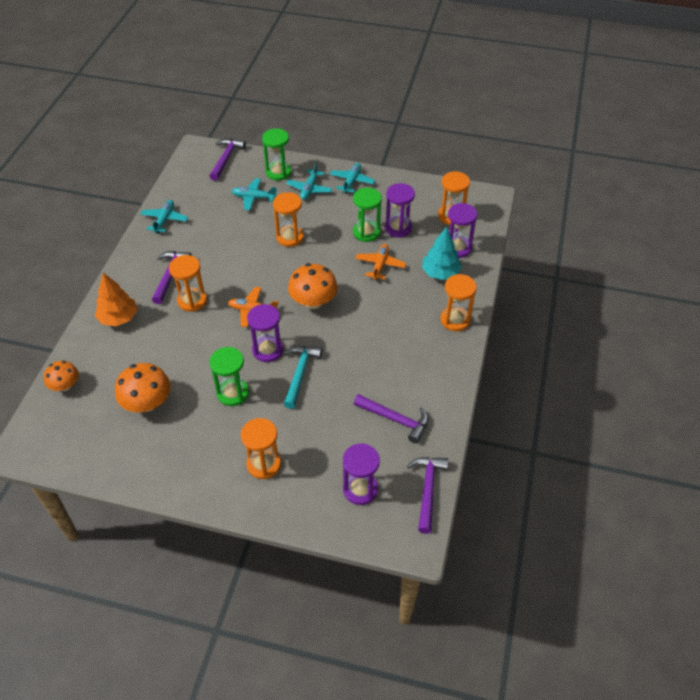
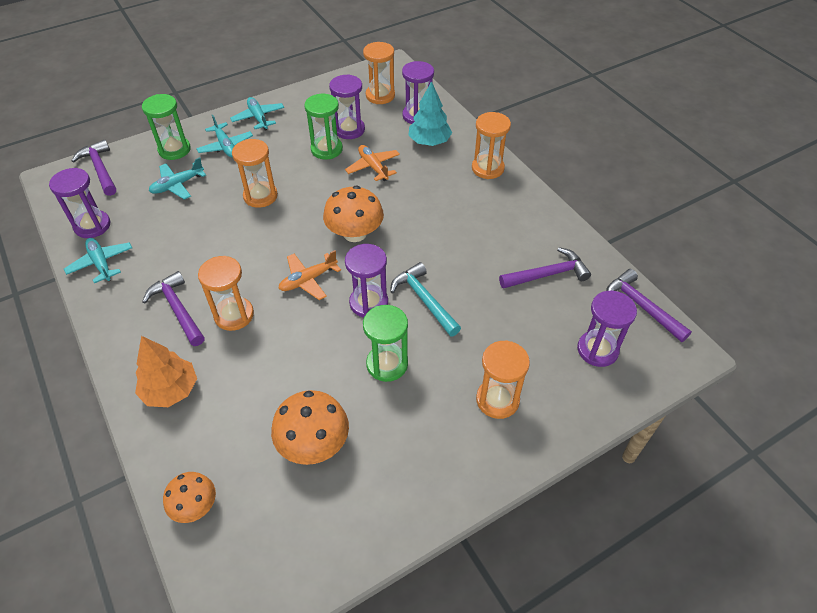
camera: 45 degrees left, 0 degrees up
none -> purple hourglass [49,168,110,238]

